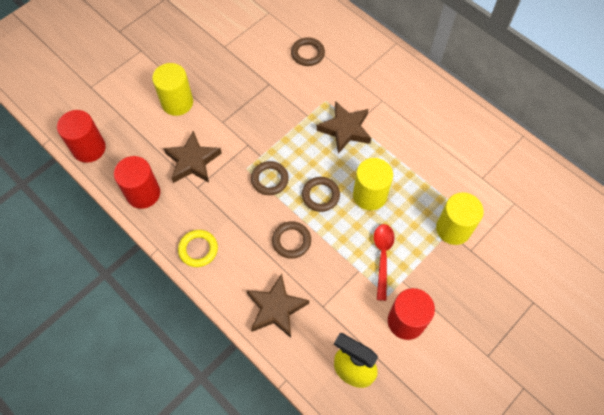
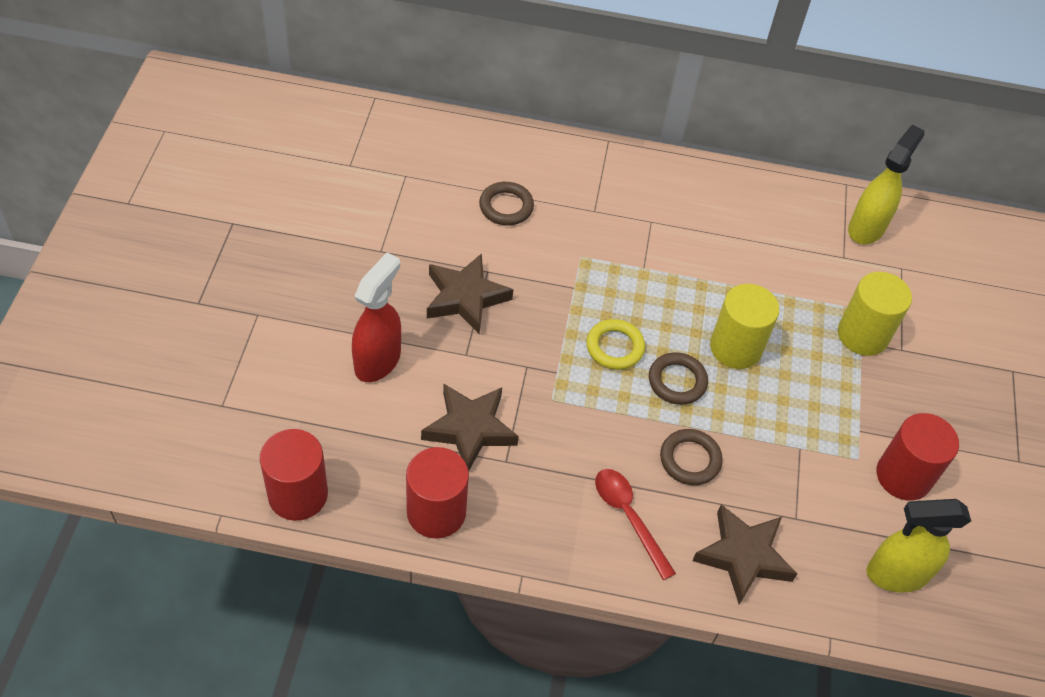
camera: 40 degrees left, 10 degrees down
yellow cylinder [152,63,193,116] -> red spray bottle [352,253,401,382]
yellow ring [178,230,218,267] -> yellow ring moved to [586,319,645,370]
brown ring [251,161,289,195] -> none
brown star [316,101,371,154] -> brown star moved to [427,253,513,334]
red spoon [374,224,394,301] -> red spoon moved to [595,469,676,580]
none -> yellow spray bottle [848,124,924,245]

